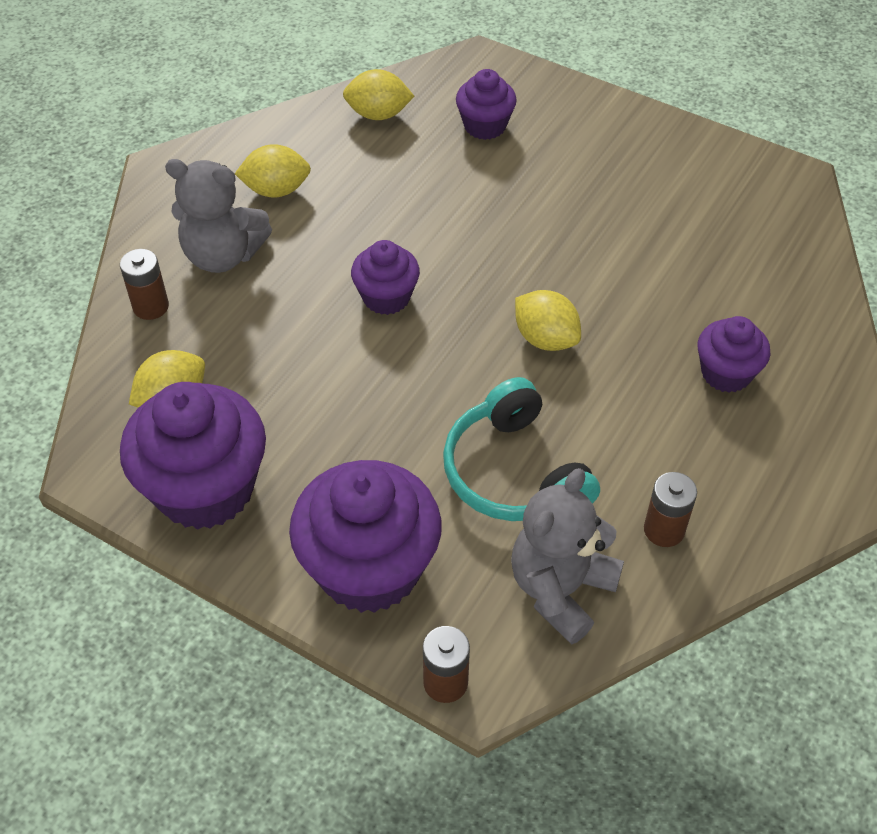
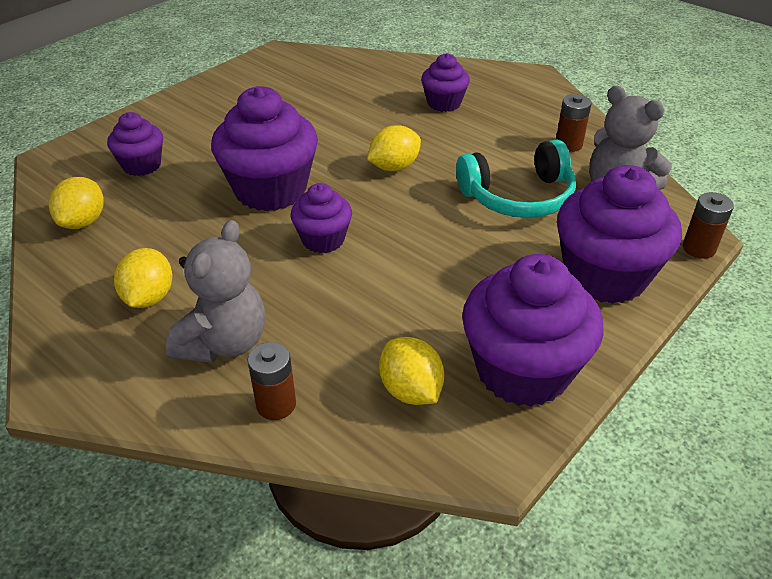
camera: 80 degrees left, 10 degrees down
none -> purple cupcake [211,86,318,211]

